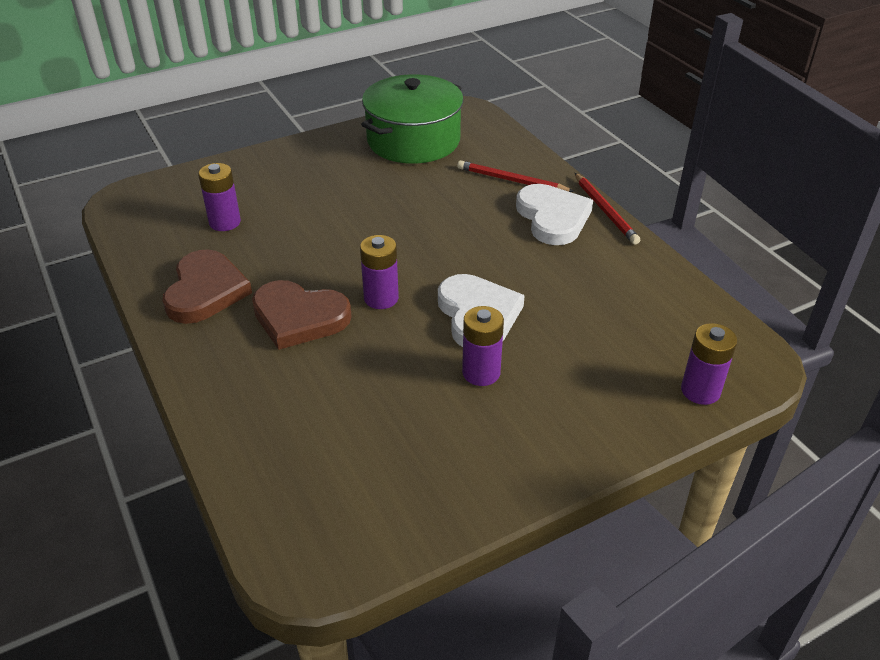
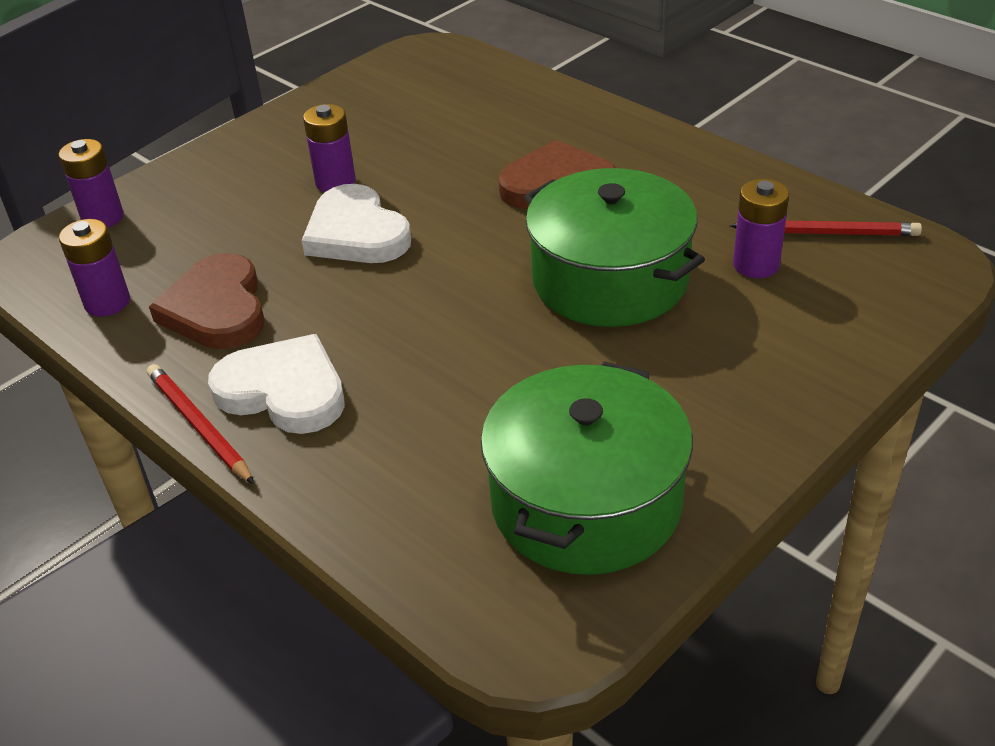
camera: 165 degrees right, 0 degrees up
brown heart [162,249,252,324] -> brown heart moved to [149,253,265,349]
purple battery [360,235,399,309] -> purple battery moved to [59,219,130,317]
red pencil [457,160,575,192] -> red pencil moved to [729,221,922,236]
white heart [516,184,593,245] -> white heart turned 150 degrees clockwise [208,334,345,434]
none -> green pot [524,168,705,327]

